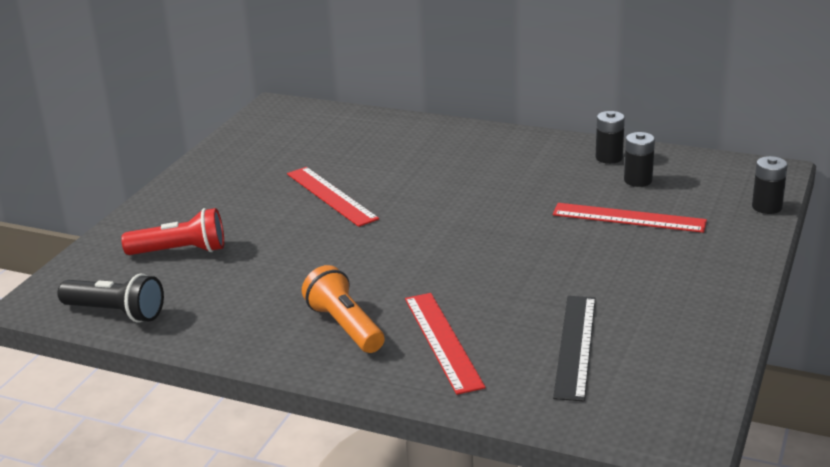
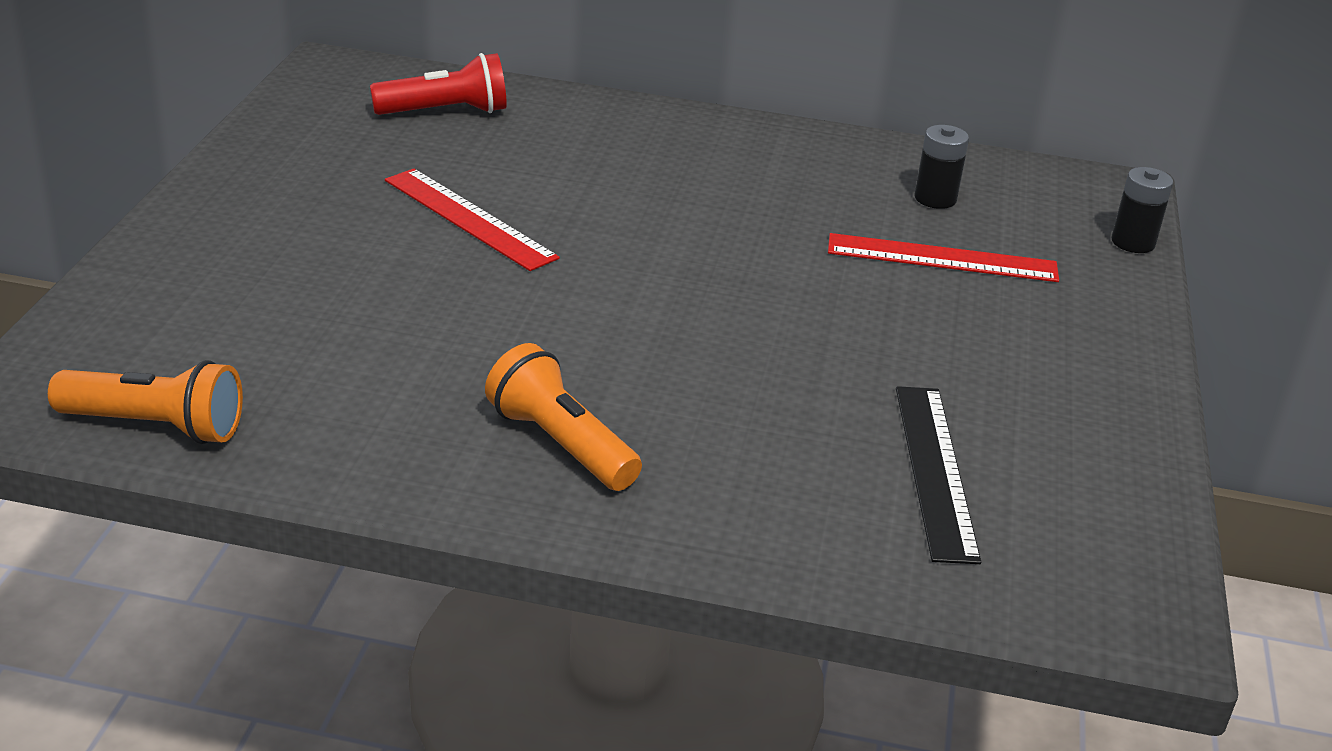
camera: 15 degrees left, 5 degrees up
black flashlight [58,274,164,322] -> orange flashlight [48,360,243,444]
red flashlight [121,208,224,255] -> red flashlight moved to [370,53,507,115]
red ruler [405,293,486,395] -> none
black battery [596,111,625,164] -> none

